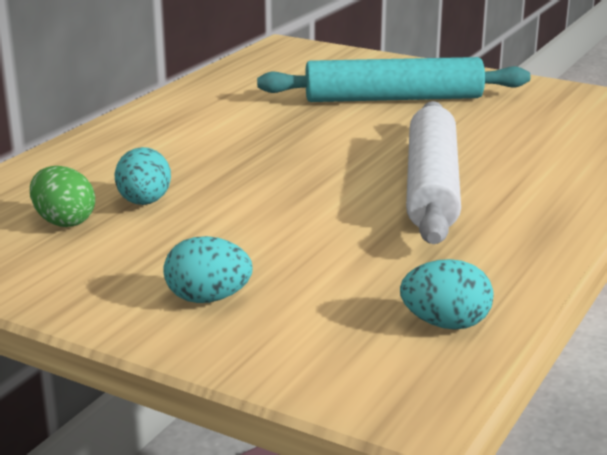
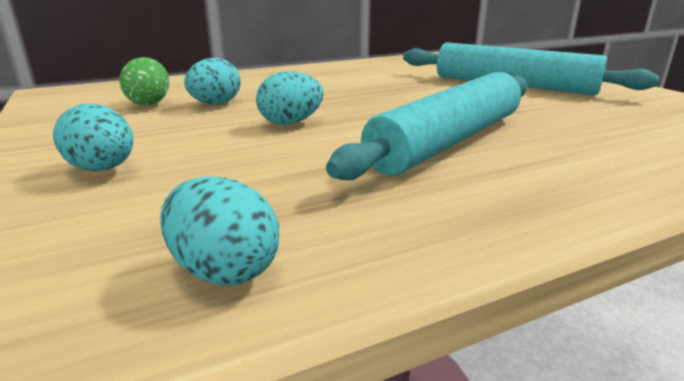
camera: 35 degrees right, 0 degrees up
white rolling pin [406,101,461,244] -> turquoise rolling pin [326,72,528,180]
none -> turquoise egg [256,71,324,125]

